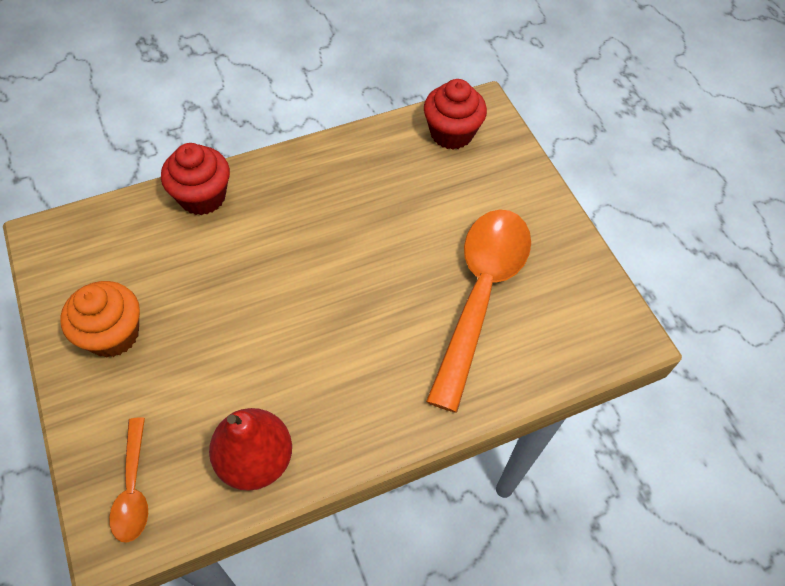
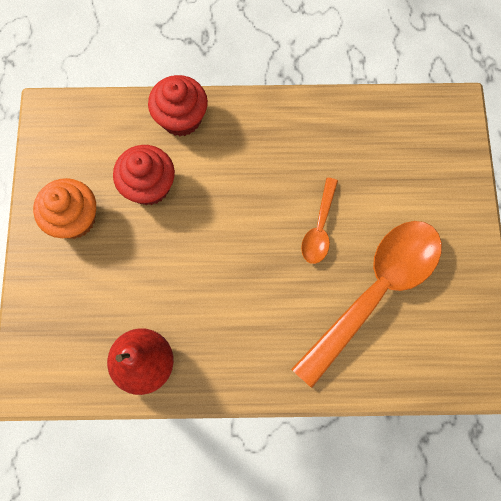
camera: 25 degrees right, 15 degrees up
orange spoon [109,417,148,542] -> orange spoon moved to [301,178,338,264]
red cupcake [424,79,487,149] -> red cupcake moved to [113,145,175,205]

